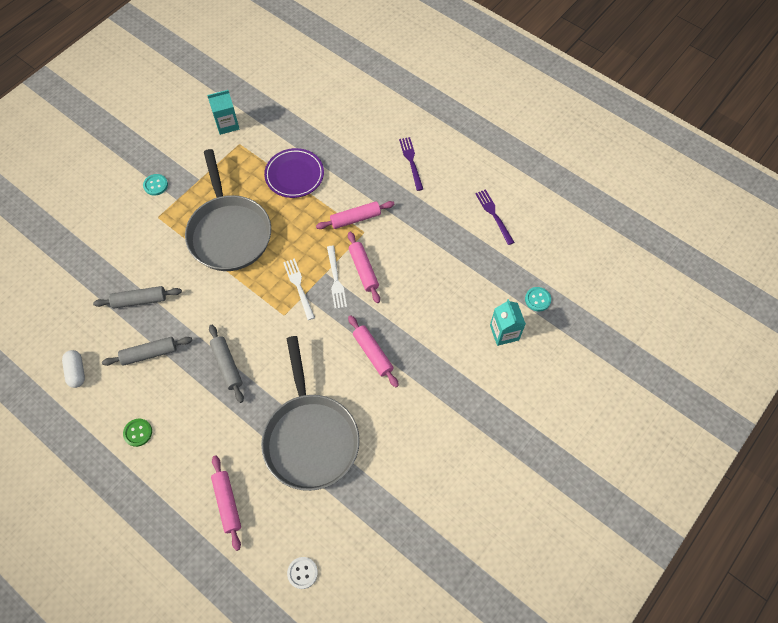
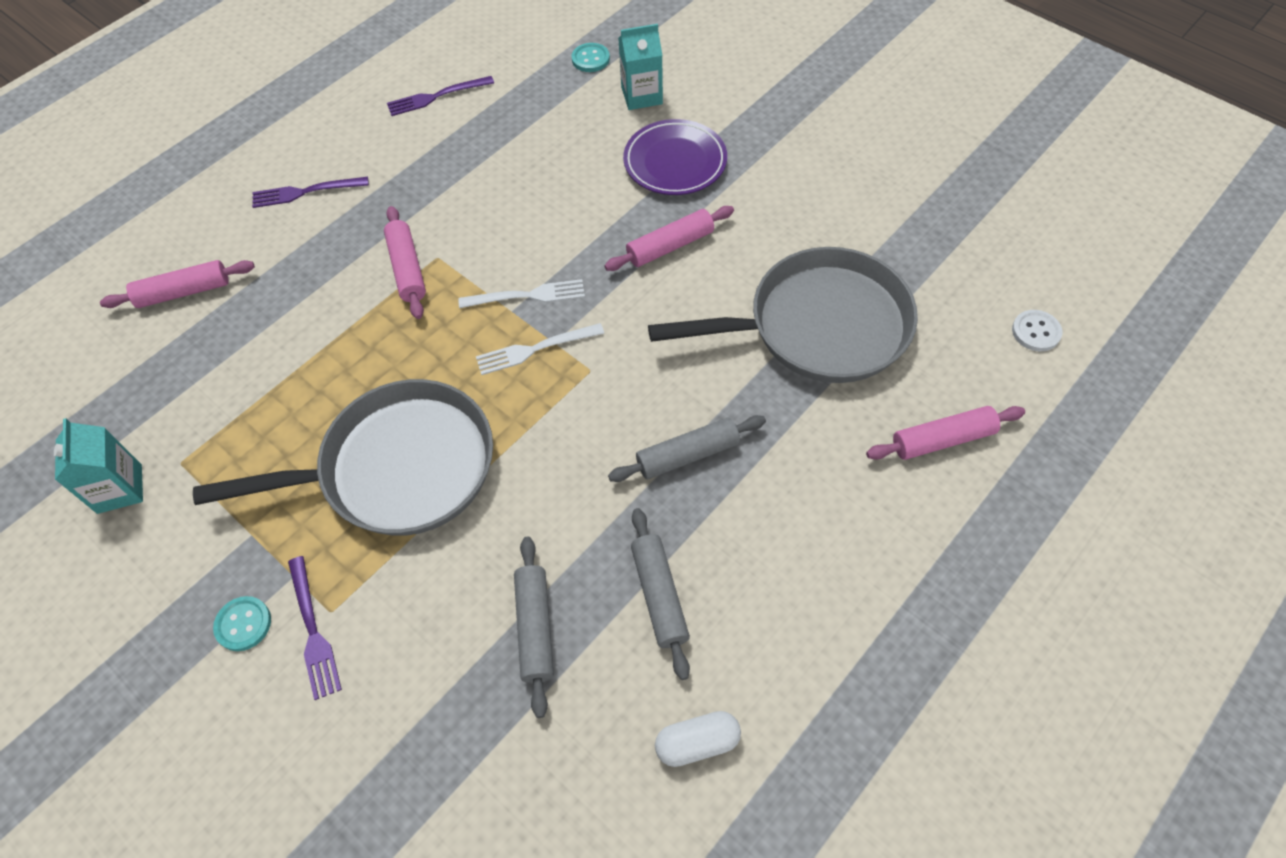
camera: 85 degrees left, 5 degrees down
green button [123,419,152,447] -> none
purple plate [264,148,324,198] -> purple plate moved to [623,119,727,195]
pink rolling pin [348,232,380,303] -> pink rolling pin moved to [100,260,255,308]
none -> purple fork [288,556,342,700]

